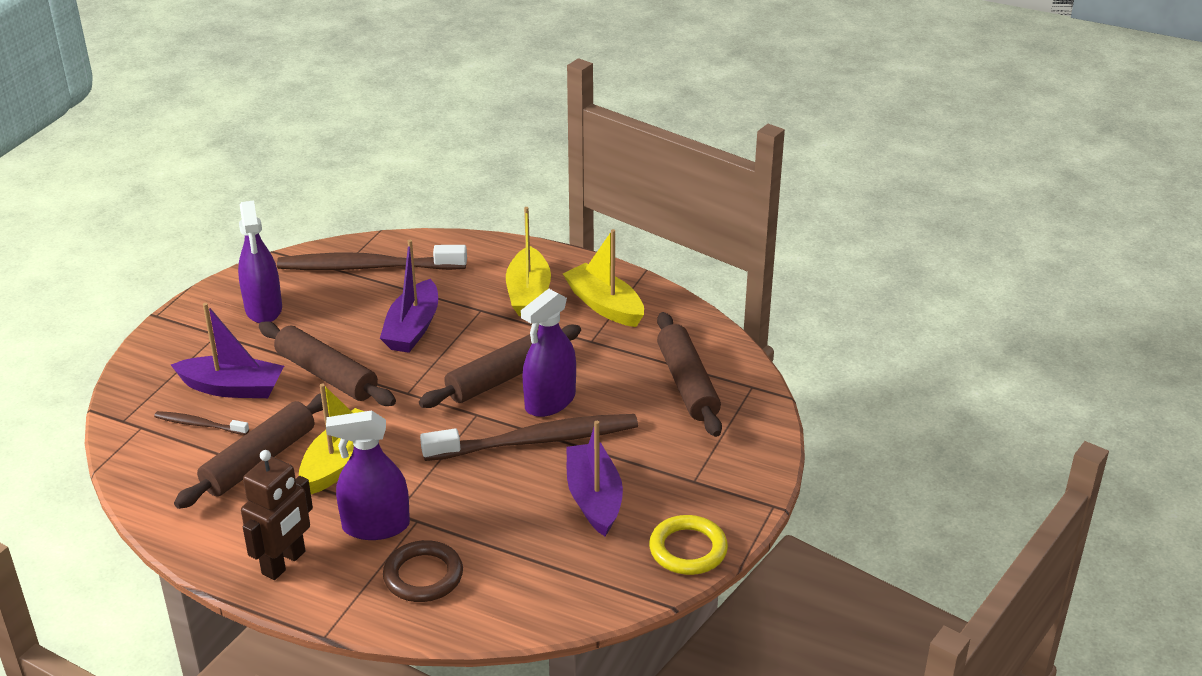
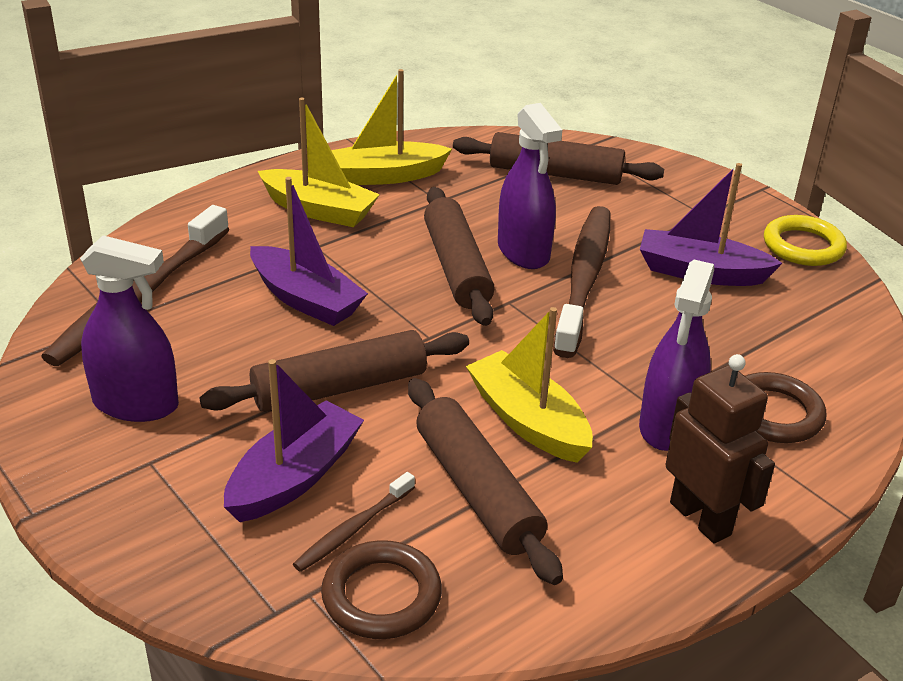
camera: 65 degrees left, 0 degrees up
none -> brown ring [321,540,442,639]

